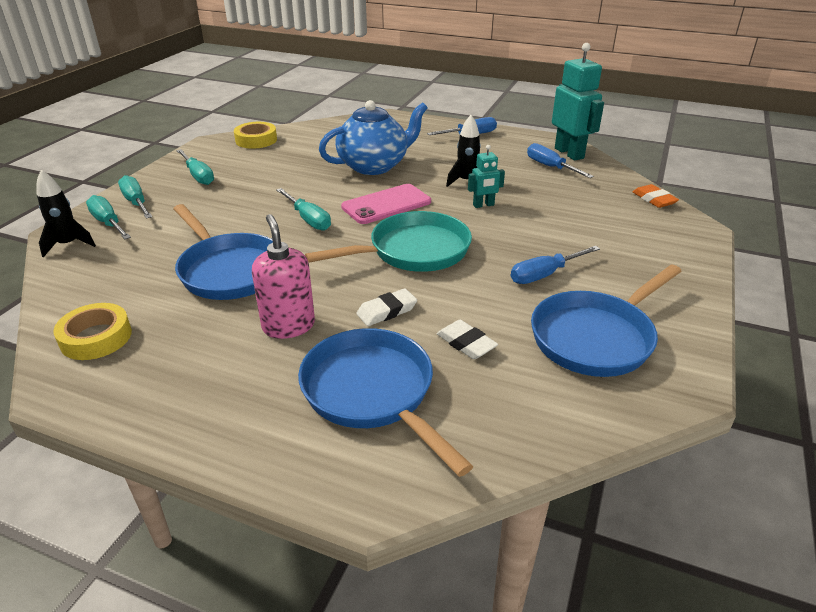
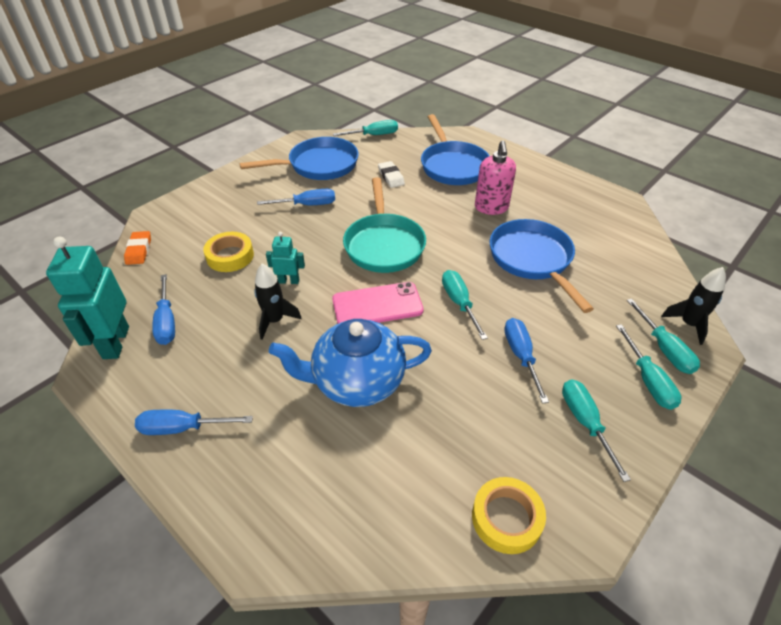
camera: 160 degrees left, 10 degrees up
yellow tape [53,303,132,360] -> yellow tape moved to [203,232,254,272]
turquoise pan [305,211,472,272] -> turquoise pan turned 90 degrees counterclockwise [343,177,426,273]
white eraser [356,288,417,326] -> none
none -> turquoise screwdriver [333,120,398,136]
none -> blue screwdriver [504,318,549,404]

